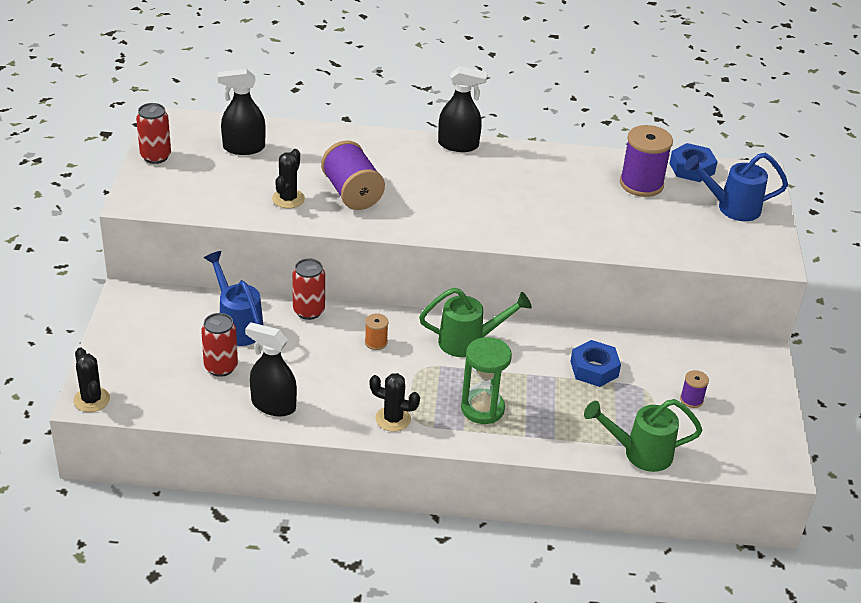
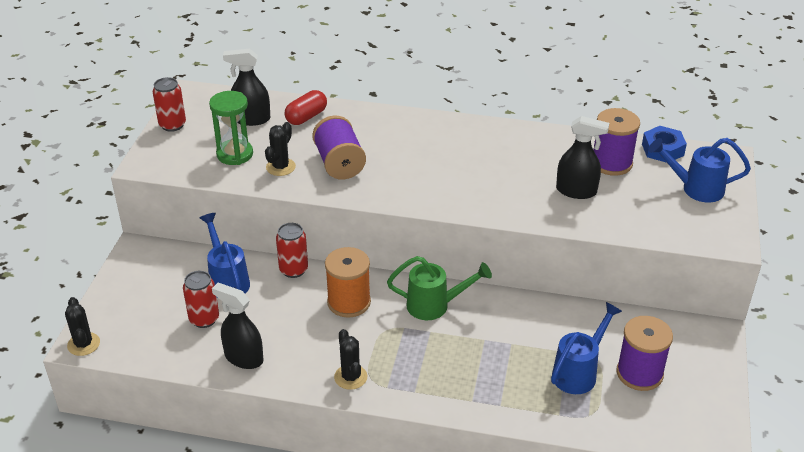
camera: 10 degrees right, 0 degrees up
orange spool [365,313,389,350] -> orange spool [325,247,371,318], size x2.06
black cactus [370,373,420,432] -> black cactus turned 45 degrees clockwise [334,329,368,390]
black spray bottle [438,66,488,152] -> black spray bottle moved to [556,116,609,199]
green hourglass [461,337,512,424] -> green hourglass moved to [209,91,253,165]
blue nut [570,340,621,387] -> none
green watering can [584,399,703,472] -> none
purple spool [680,370,709,408] -> purple spool [616,316,673,391], size x2.06
none -> red capsule [285,90,327,125]
none -> blue watering can [551,302,622,394]

